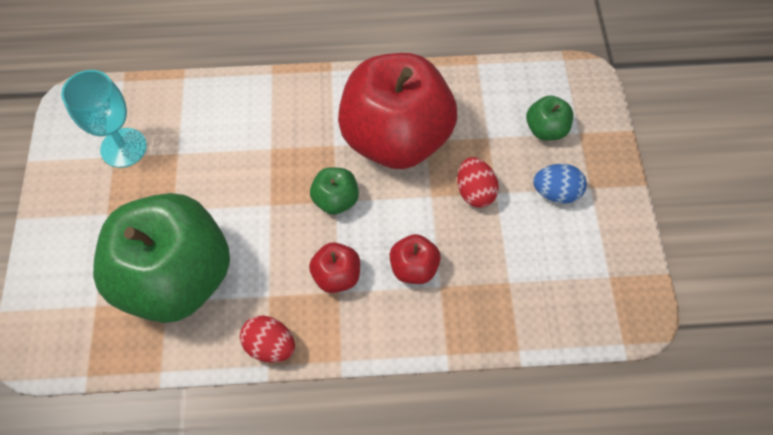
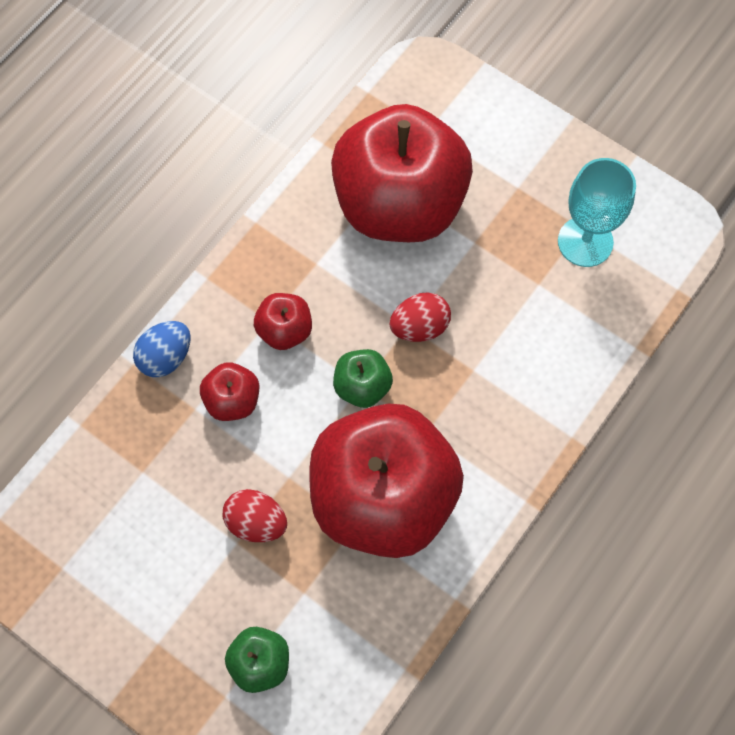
camera: 130 degrees right, 5 degrees up
green apple [93,193,230,323] -> red apple [331,104,473,242]
red egg [240,315,295,363] -> red egg moved to [390,292,451,342]
blue egg [533,164,587,204] -> blue egg moved to [133,321,191,377]

